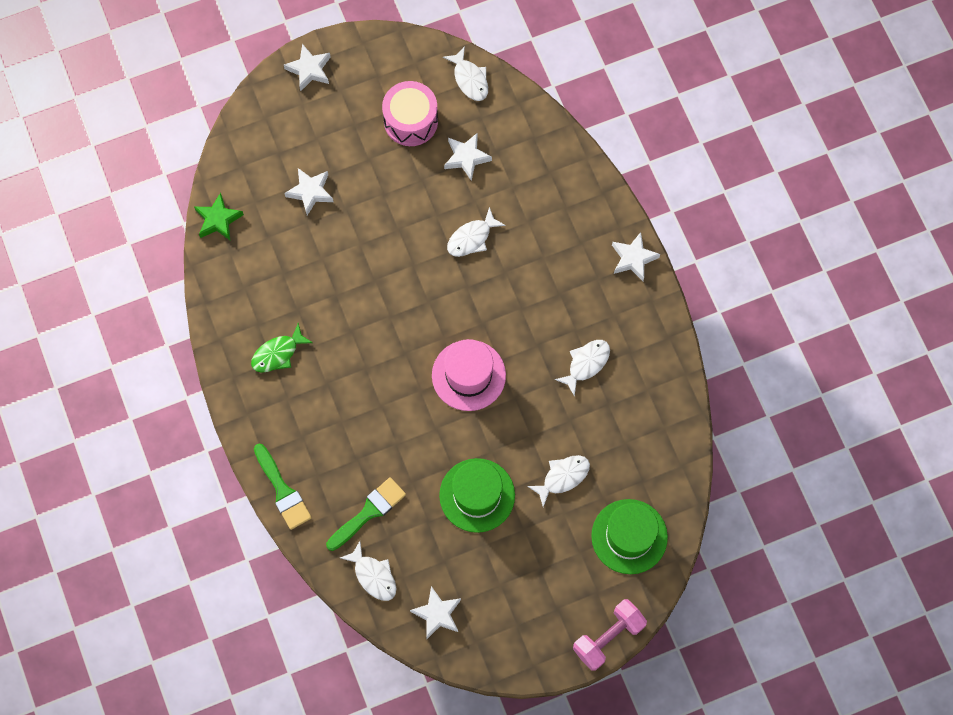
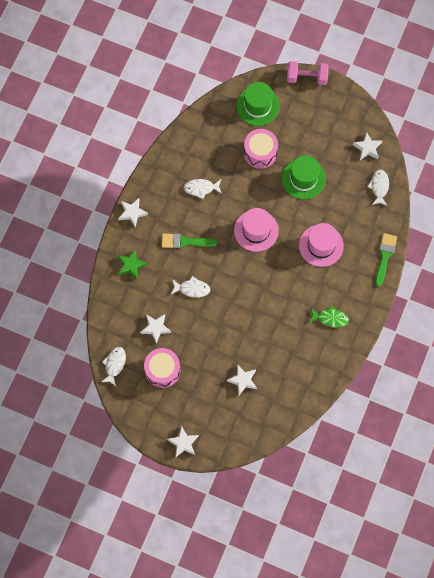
camera: 135 degrees left, 0 degrees up
green star [194,193,244,241] -> green star moved to [118,250,147,279]
green brush [326,477,406,551] -> green brush moved to [161,233,217,249]
white fish [527,455,590,507] -> pink drum [244,129,278,169]
none -> pink hat [299,223,344,267]

